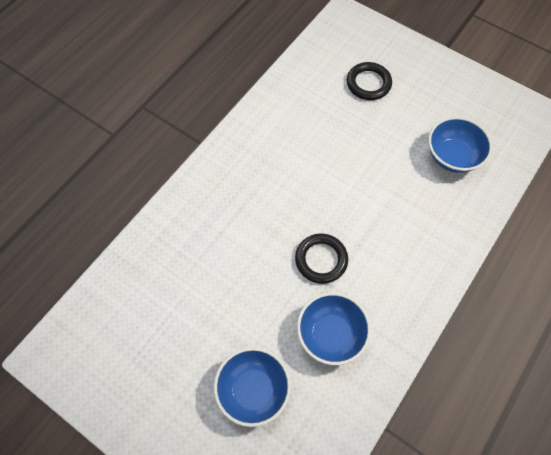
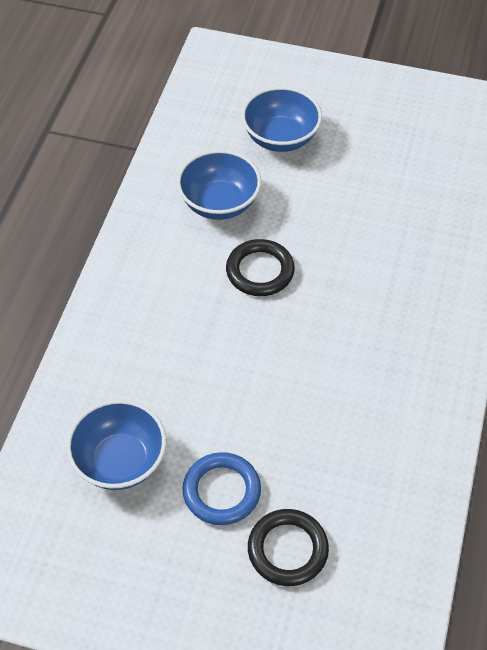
camera: 160 degrees right, 10 degrees down
none -> blue ring [182,452,261,525]

